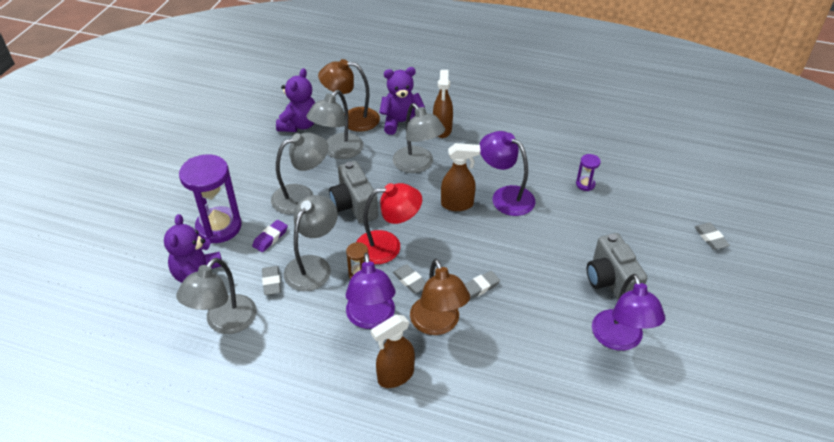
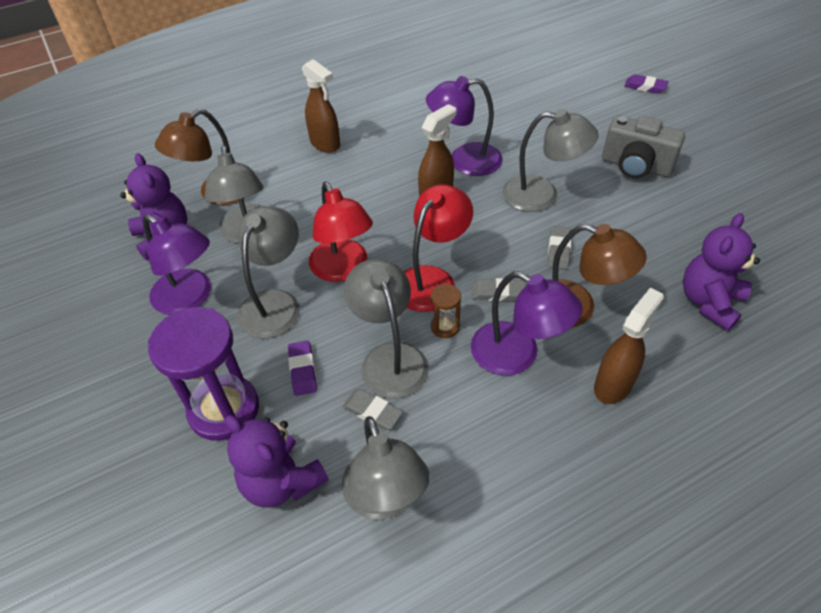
camera: 45 degrees left, 5 degrees up
grey camera [329,161,378,224] -> red lamp [309,182,373,282]
brown spray bottle [371,314,415,388] -> brown spray bottle turned 150 degrees counterclockwise [594,287,664,404]
purple teddy bear [379,67,425,135] -> purple teddy bear moved to [683,213,760,331]
grey lamp [393,103,445,173] -> grey lamp moved to [502,109,599,212]
purple hourglass [576,154,601,191] -> none
purple lamp [592,274,665,351] -> purple lamp moved to [143,214,211,315]
grey eraser [695,223,730,250] -> purple eraser [624,74,668,94]

